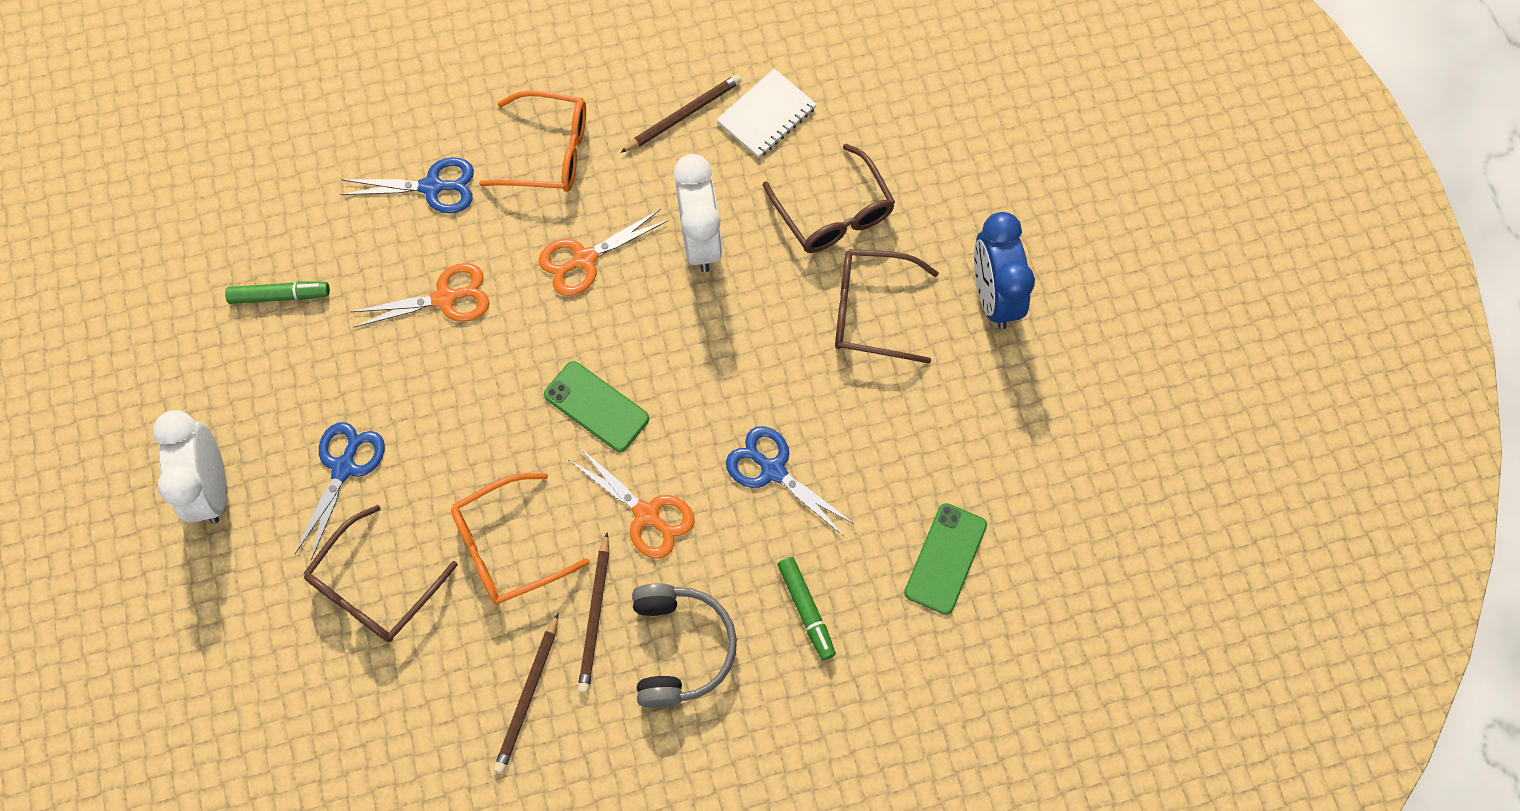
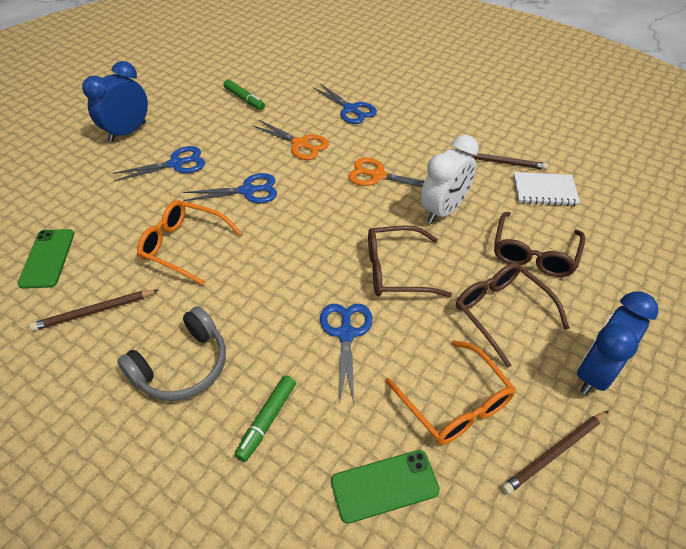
camera: 50 degrees right, 20 degrees down
white clock [153,410,227,524] -> blue clock [82,61,148,142]
brown glasses [303,505,458,642] -> brown glasses moved to [368,225,452,297]
orange glasses [479,90,586,192] -> orange glasses moved to [385,340,515,445]
green phone [544,361,649,452] -> green phone moved to [18,229,74,289]
orange scissors [569,449,694,559] -> none
brown pencil [578,532,609,693] -> brown pencil moved to [502,411,608,494]
none -> blue scissors [183,173,277,203]

